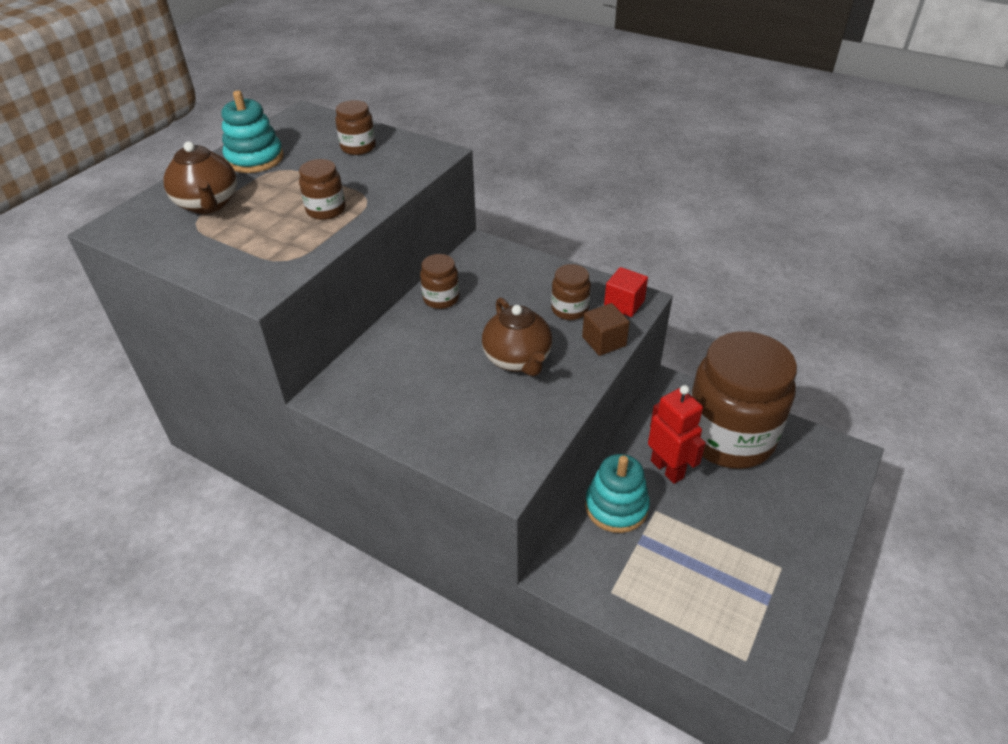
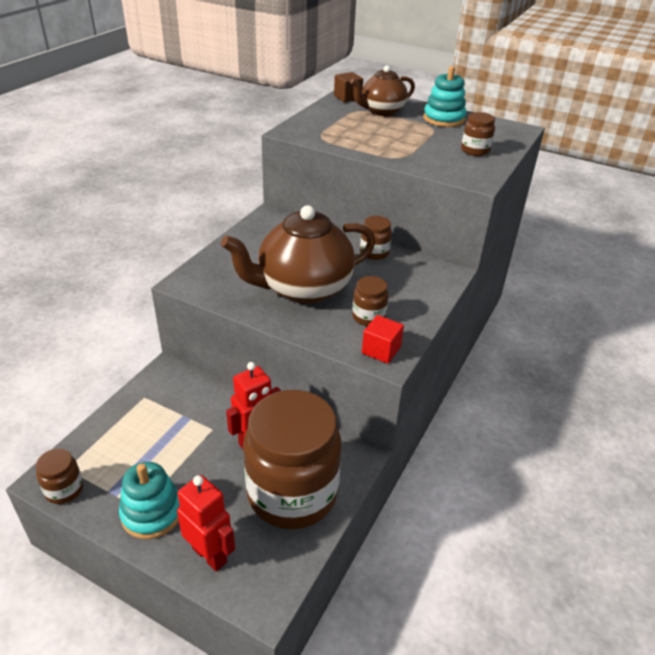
camera: 85 degrees right, 5 degrees down
brown jar [299,159,345,220] -> brown jar moved to [36,449,83,504]
brown teapot [482,298,552,376] -> brown teapot [221,205,376,304], size x1.69
brown cube [582,303,630,356] -> brown cube moved to [334,72,363,102]
turquoise stacking toy [585,454,650,533] -> turquoise stacking toy moved to [119,462,180,539]
none -> red robot [177,475,235,571]

